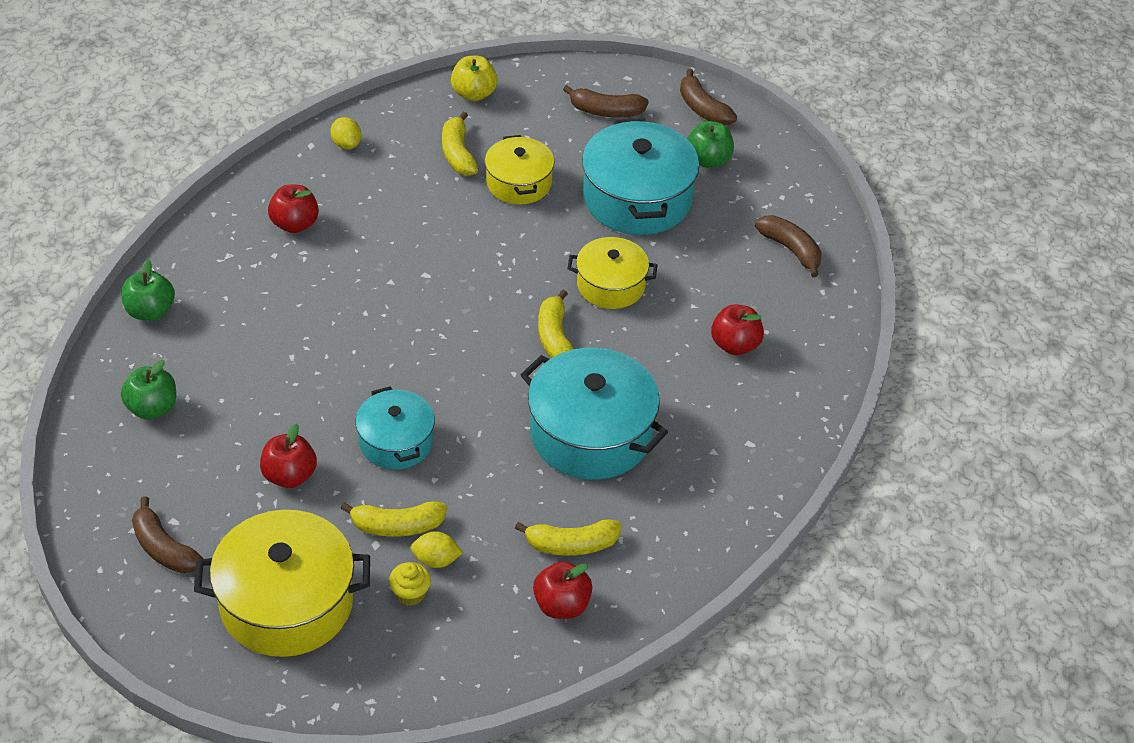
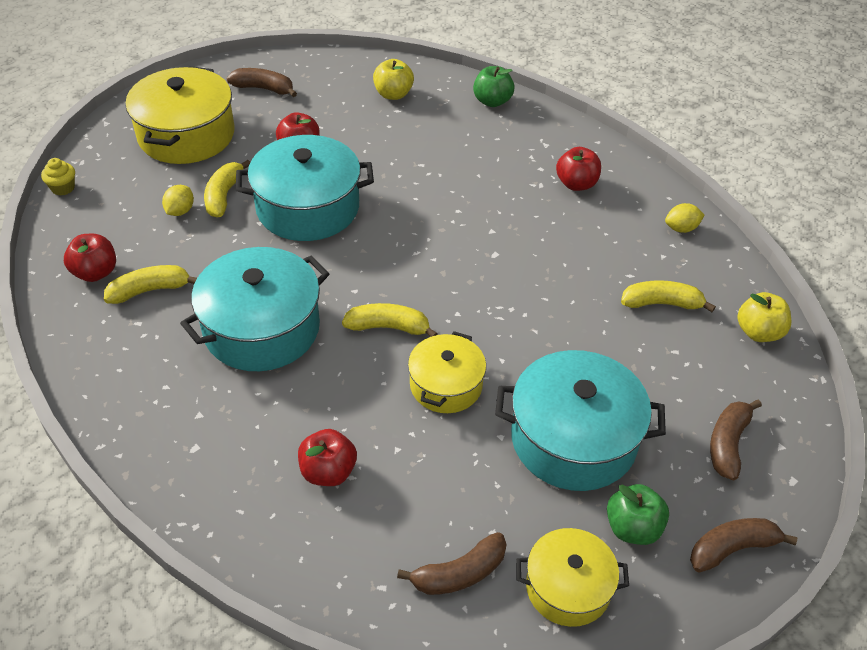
camera: 105 degrees right, 0 degrees up
green apple [121,360,176,419] -> yellow apple [373,59,414,100]
brown banana [132,496,203,573] -> brown banana turned 45 degrees clockwise [226,68,297,97]
turquoise pot [356,386,435,469] -> turquoise pot [236,135,374,241], size x1.67
yellow cupcake [389,562,431,606] -> yellow cupcake moved to [41,158,75,196]
yellow pot [485,135,554,204] -> yellow pot moved to [516,528,629,627]
yellow banana [515,519,621,556] -> yellow banana turned 60 degrees clockwise [104,265,197,304]

